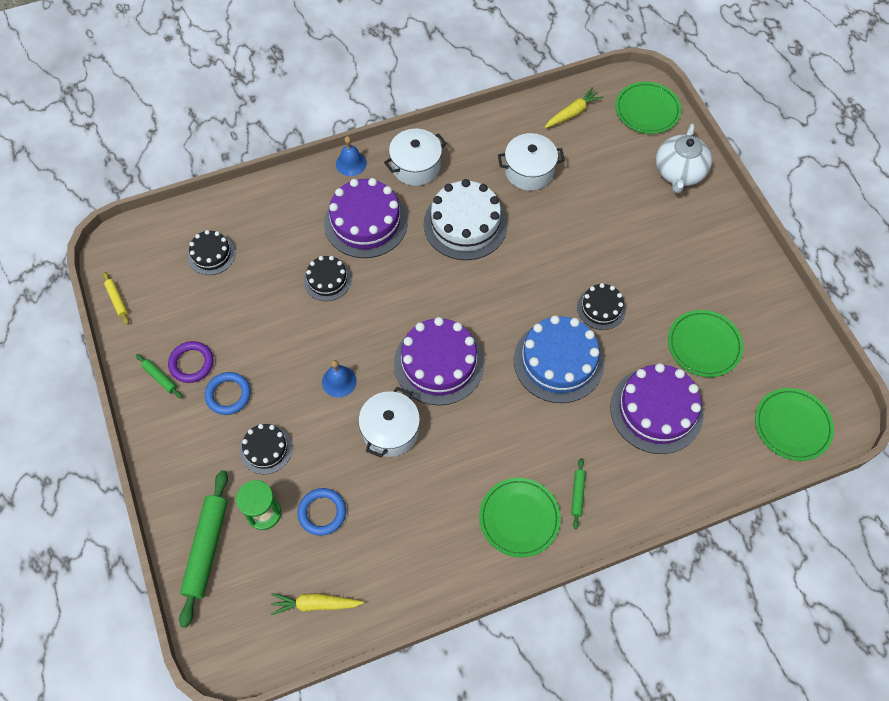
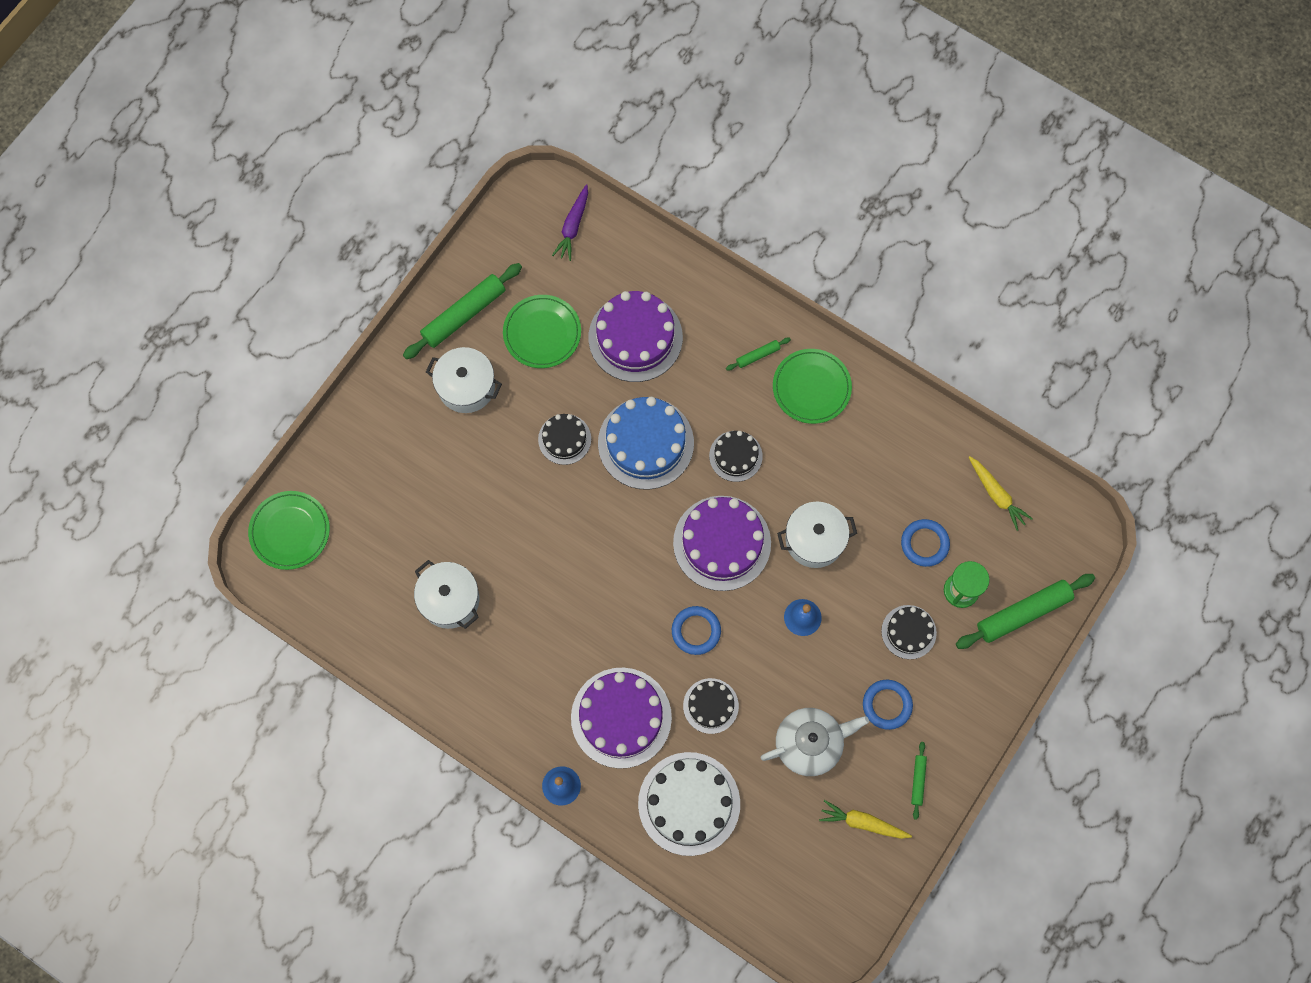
camera: 125 degrees left, 10 degrees up
yellow rolling pin [103,272,129,325] -> none
purple ring [168,341,214,383] -> none
black cake [188,230,236,275] -> black cake moved to [709,431,763,482]
white pot [384,129,447,186] -> white pot moved to [426,347,502,413]
white cake [424,179,508,260] -> white cake moved to [638,752,740,856]
yellow carrot [544,87,604,128] -> yellow carrot moved to [819,800,912,839]
white teapot [656,124,712,193] -> white teapot moved to [761,708,869,776]
green plate [755,388,834,461] -> purple carrot [552,184,588,261]
none -> green rolling pin [403,263,522,359]
none -> blue ring [672,606,721,655]

